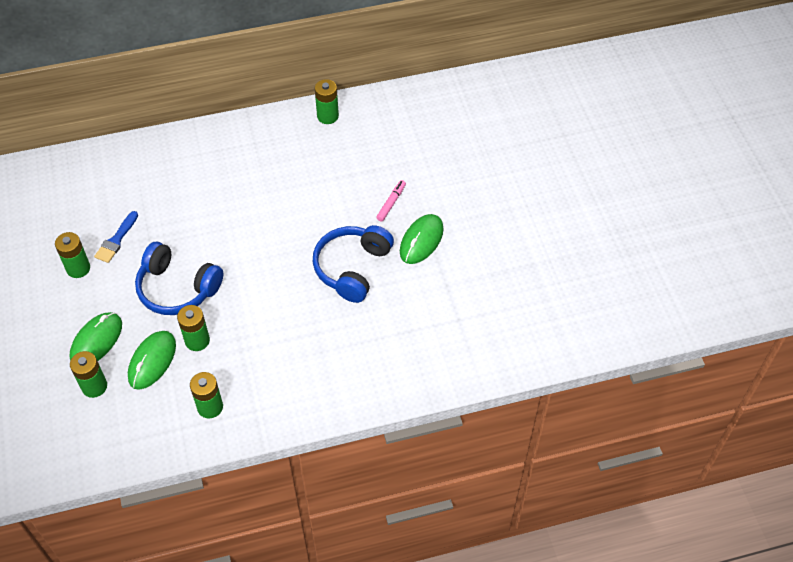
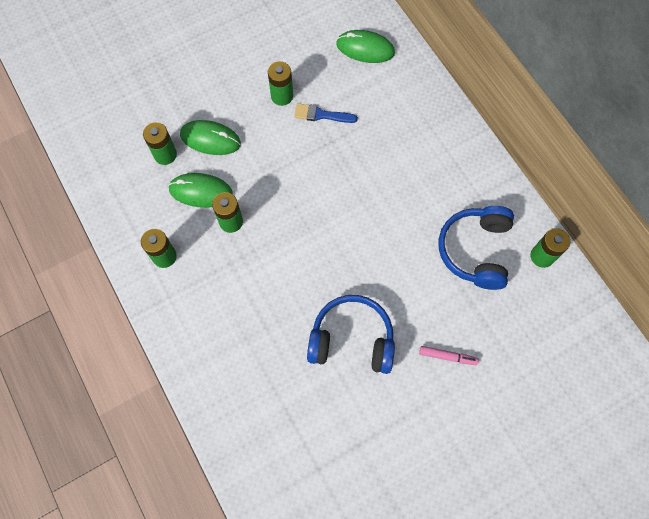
camera: 75 degrees right, 15 degrees up
blue headphones [135,242,224,315] -> blue headphones moved to [439,206,514,290]
green mouse [400,214,444,264] -> green mouse moved to [336,30,395,63]

